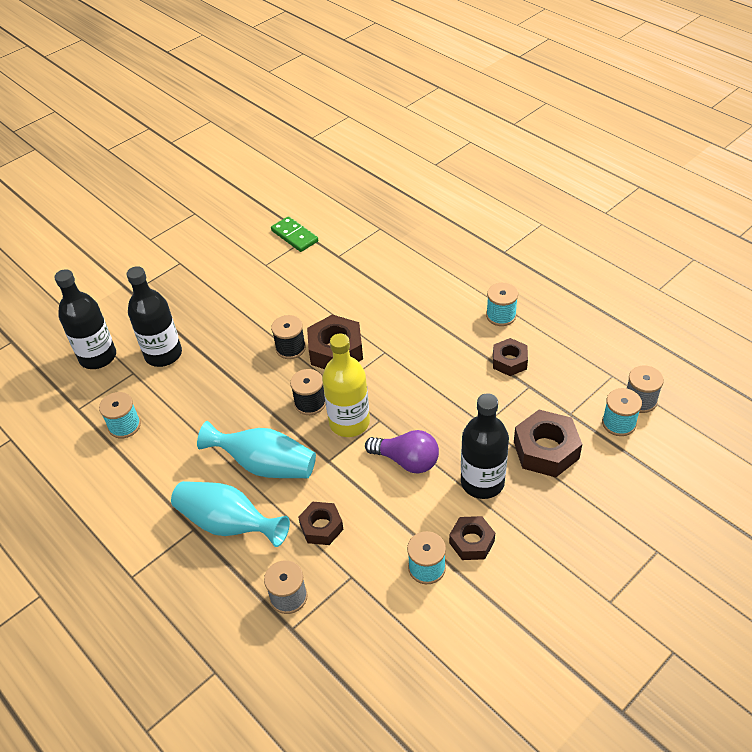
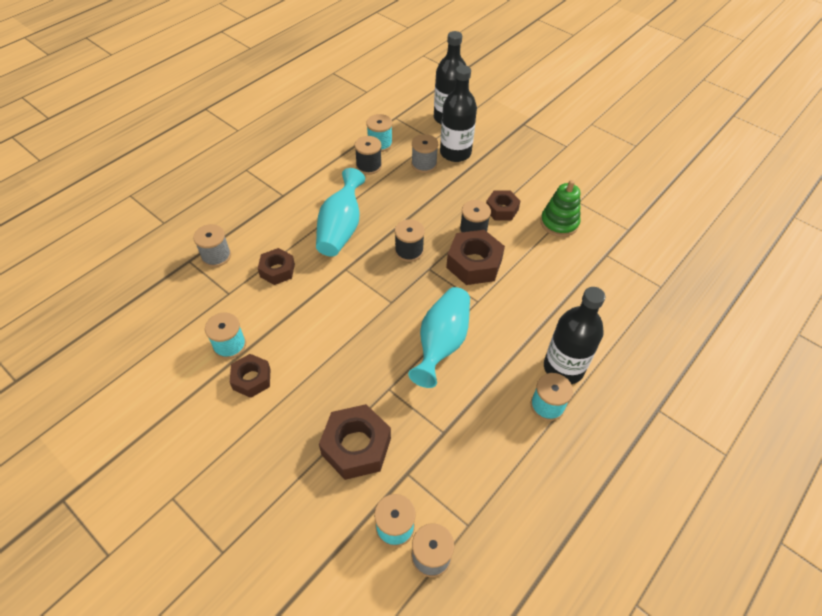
camera: 80 degrees right, 5 degrees up
turquoise vase [171,481,290,547] -> turquoise vase moved to [408,287,470,388]
green domino [271,216,318,252] -> none
yellow bottle [322,334,370,437] -> none
purple light bulb [365,430,439,474] -> none
black bottle [461,393,509,499] -> black bottle moved to [544,287,605,384]
brown nut [493,338,528,376] -> brown nut moved to [486,191,520,221]
none -> black spool [355,136,382,175]
none -> grey spool [411,134,438,173]
none -> green stacking toy [540,180,581,237]

